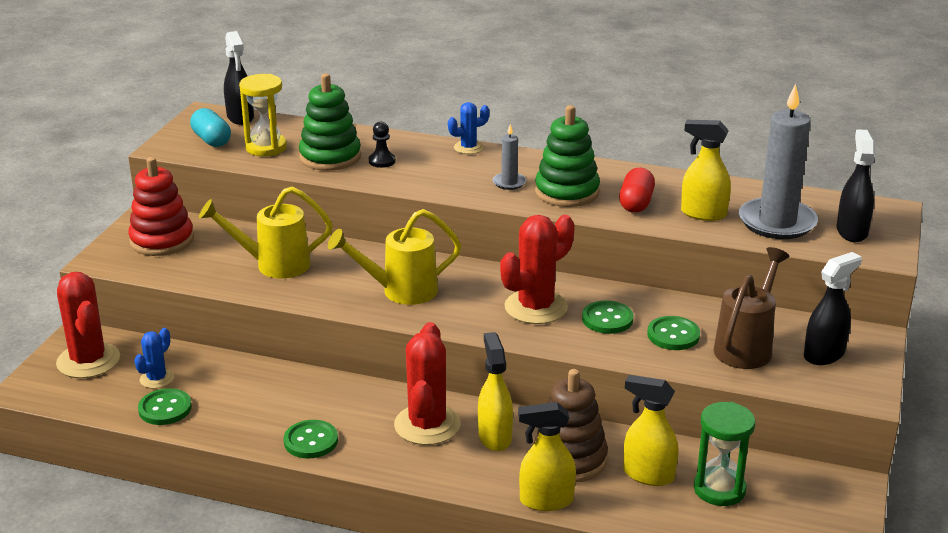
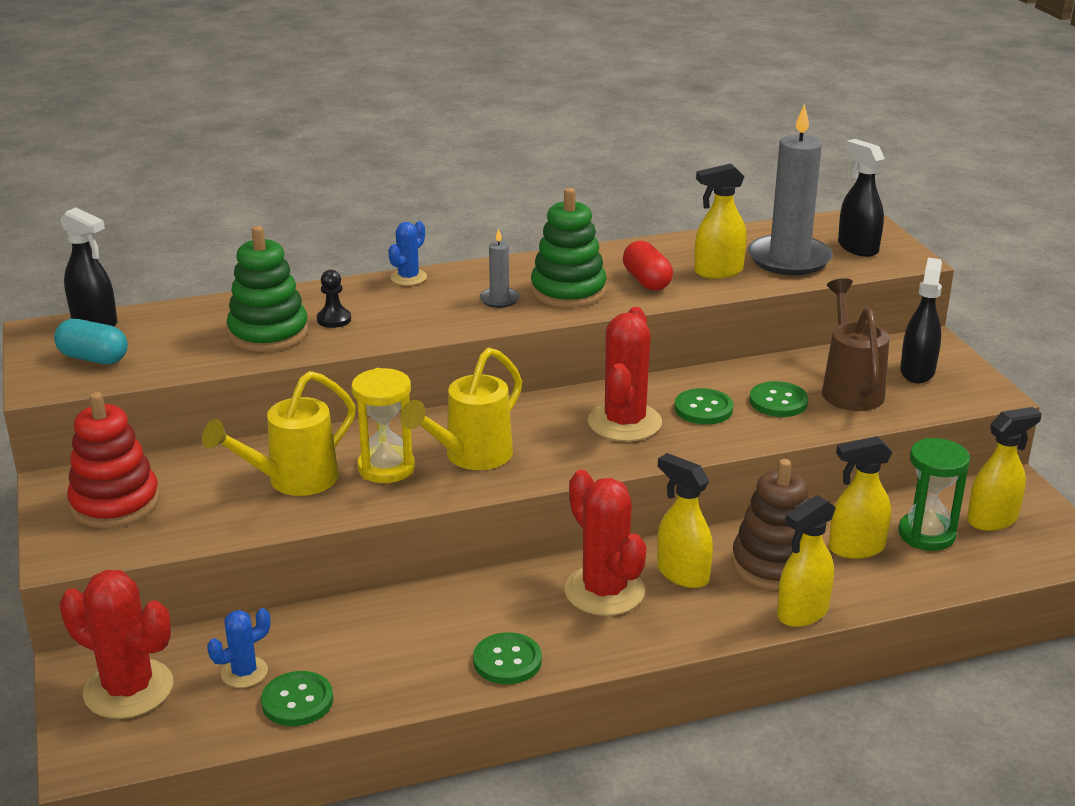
camera: 35 degrees left, 0 degrees up
blue cactus [134,328,174,389] -> blue cactus turned 60 degrees clockwise [207,608,271,688]
yellow hourglass [239,74,287,156] -> yellow hourglass moved to [351,368,415,483]
none -> yellow spray bottle [967,407,1042,531]

